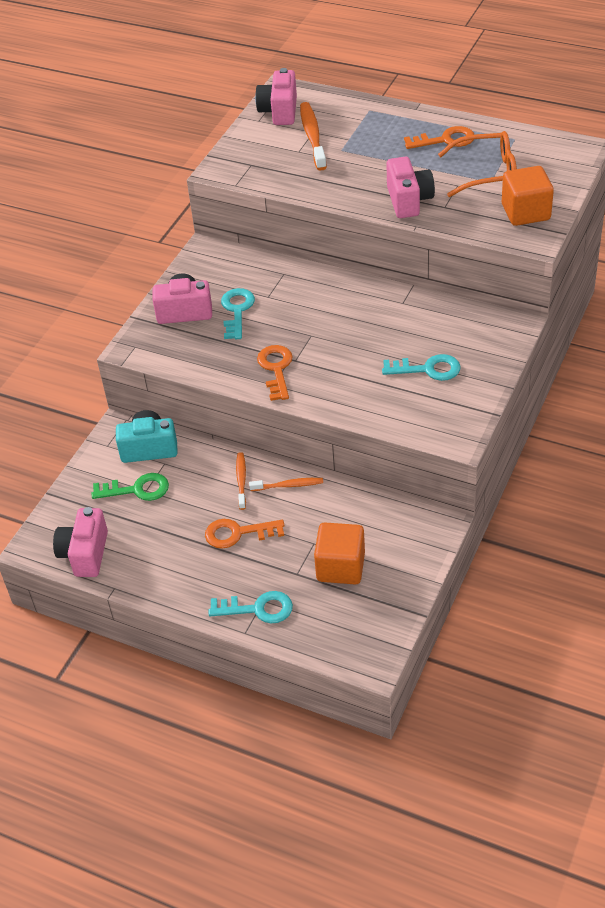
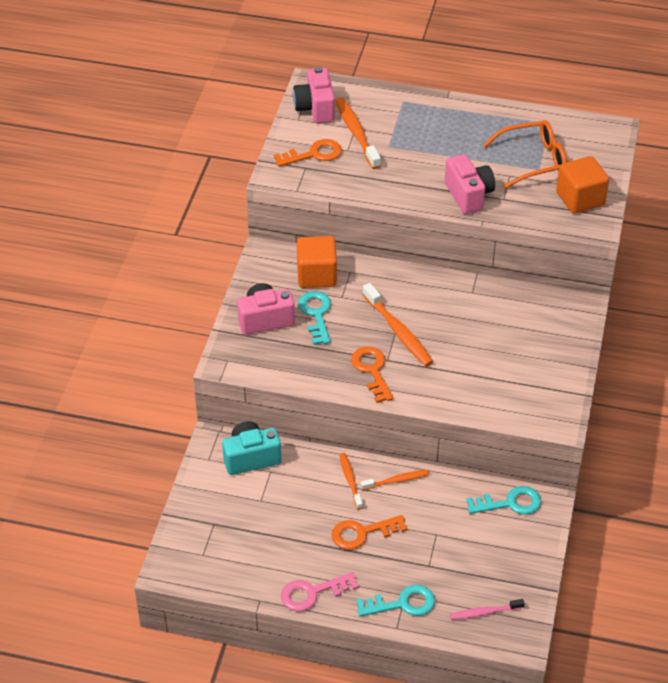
camera: 15 degrees left, 0 degrees up
pink camera [53,507,108,577] -> none
green key [92,473,169,501] -> none
orange cube [314,522,365,584] -> orange cube moved to [297,236,337,288]
turquoise key [382,354,461,381] -> turquoise key moved to [466,486,541,515]
orange key [404,126,474,149] -> orange key moved to [274,139,342,167]
none -> pink key [281,572,358,611]
none -> orange toothbrush [362,283,433,366]
none -> pink toothbrush [450,599,525,620]

